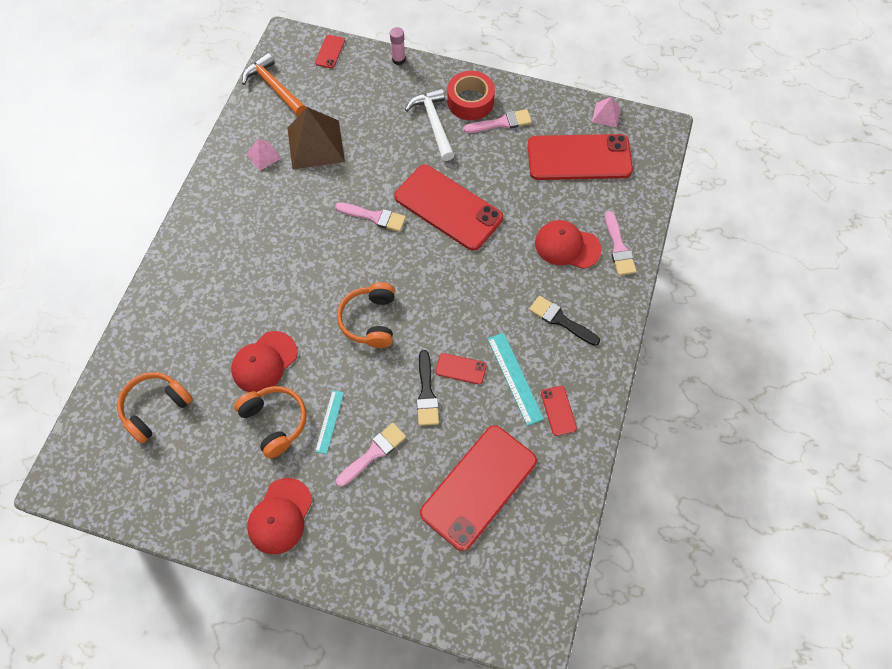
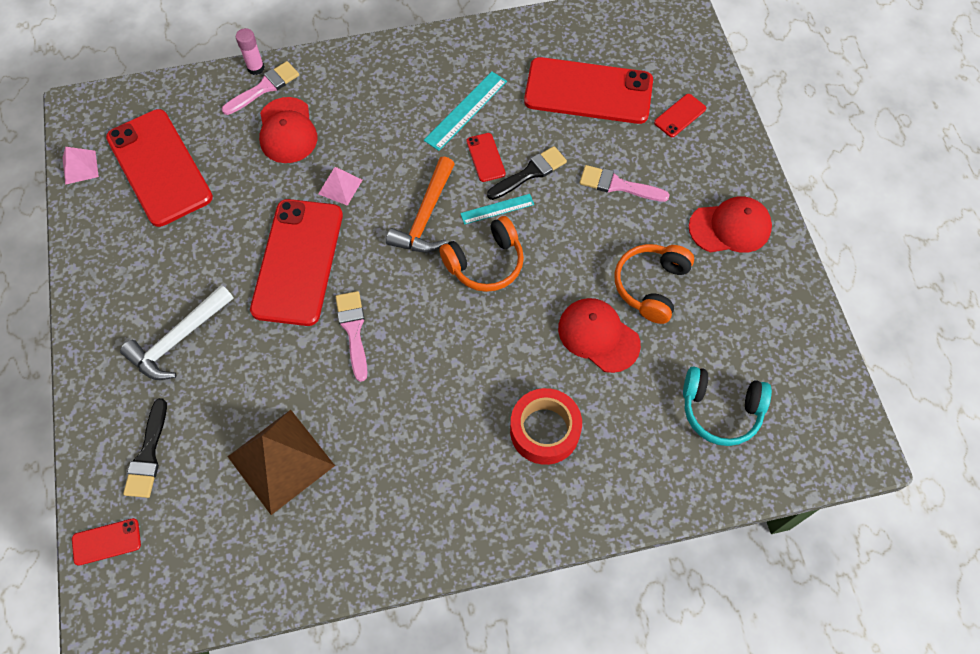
camera: 120 degrees left, 0 degrees up
orange headphones [117,372,193,444] -> turquoise headphones [683,367,772,446]
red cap [231,331,297,392] -> red cap turned 150 degrees counterclockwise [558,298,641,373]
orange hammer [242,53,306,116] -> orange hammer moved to [386,156,455,252]
pink pyramid [247,139,282,171] -> pink pyramid moved to [318,167,362,206]
turquoise ruler [315,390,344,454] -> turquoise ruler moved to [460,194,534,225]
pink glue stick [390,27,406,65] -> pink glue stick moved to [236,28,265,75]
red tape [447,71,495,120] -> red tape moved to [510,388,582,465]
pink brush [464,109,532,133] -> none
black brush [529,296,600,346] -> black brush moved to [123,398,167,498]
red phone [541,386,577,436] -> red phone moved to [654,94,706,137]

